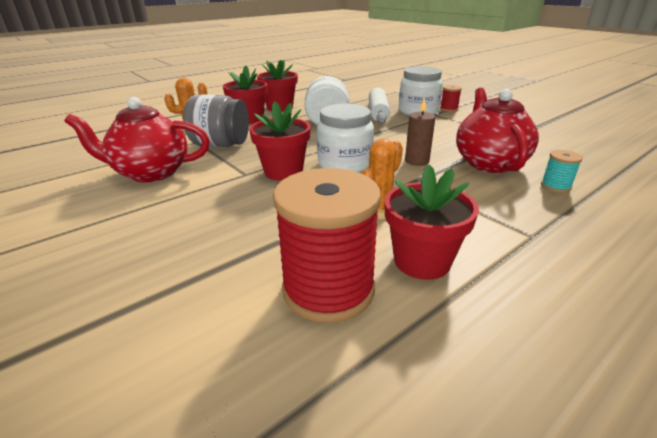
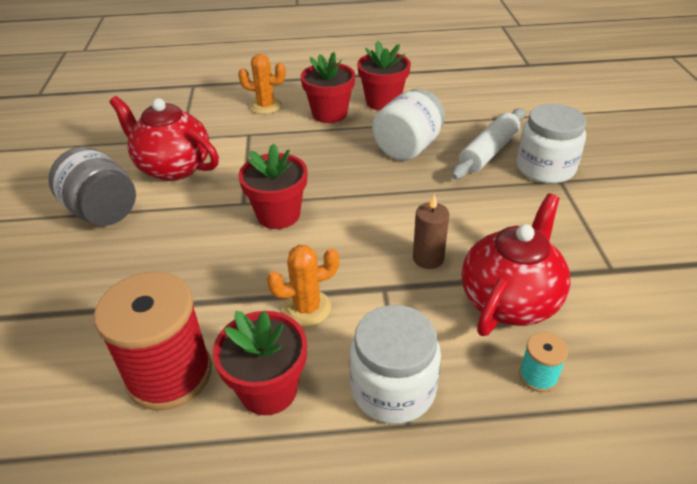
camera: 35 degrees right, 10 degrees up
grey jar [183,94,249,147] -> grey jar moved to [48,147,136,226]
white jar [317,104,374,173] -> white jar moved to [349,305,441,424]
red spool [440,85,462,112] -> none

